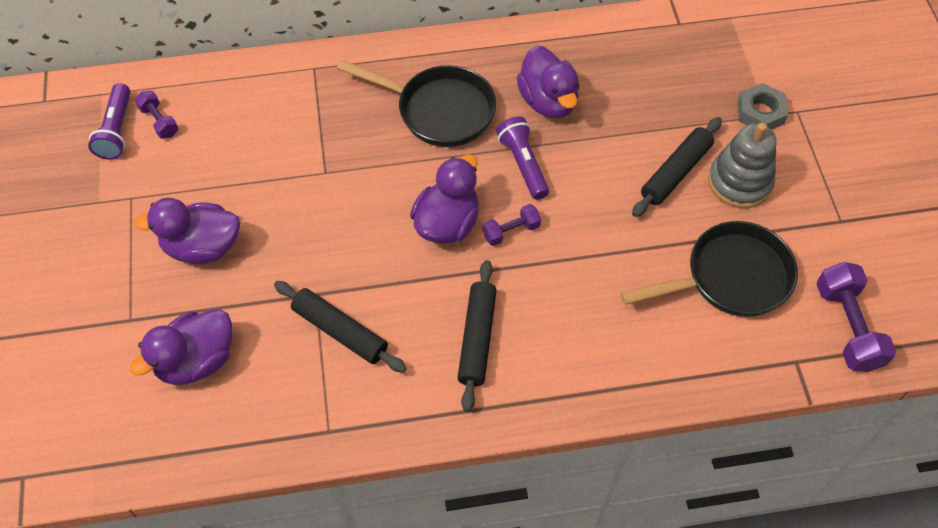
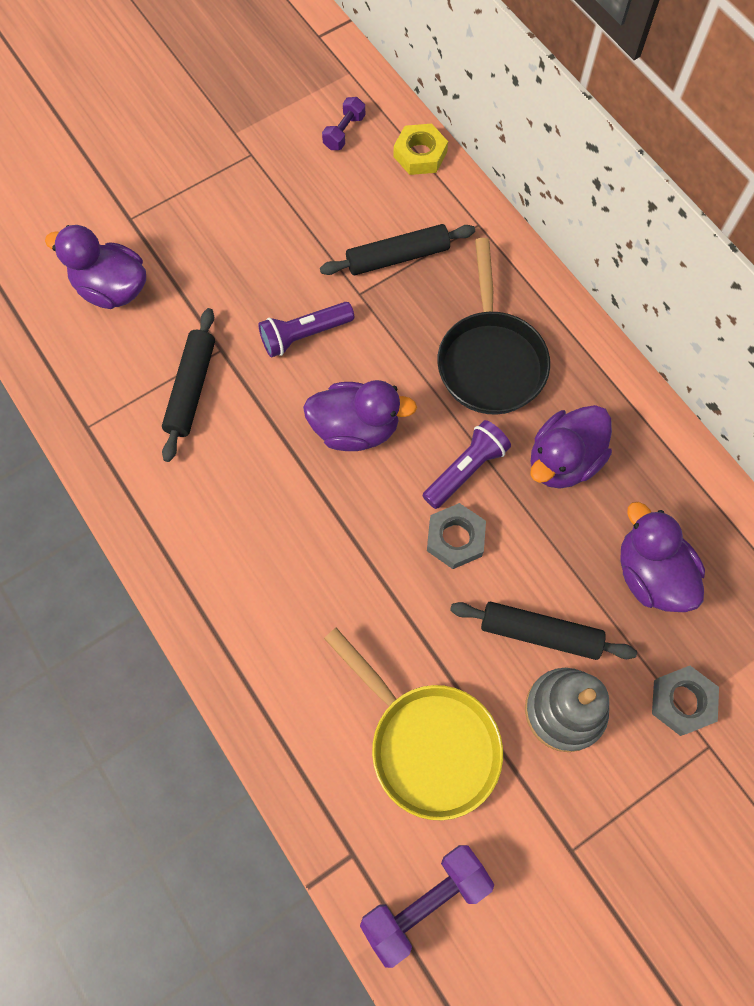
camera: 65 degrees right, 10 degrees up
purple flashlight [88,83,131,160] -> purple flashlight moved to [258,302,354,357]
purple duck [133,198,240,264] -> purple duck moved to [620,502,705,612]
black rolling pin [457,260,497,412] -> black rolling pin moved to [320,224,475,275]
purple dumbbell [482,204,541,246] -> none
black pan [620,221,798,317] -> yellow pan [324,628,503,821]
none -> yellow nut [393,124,448,175]
none -> grey nut [427,503,486,569]

